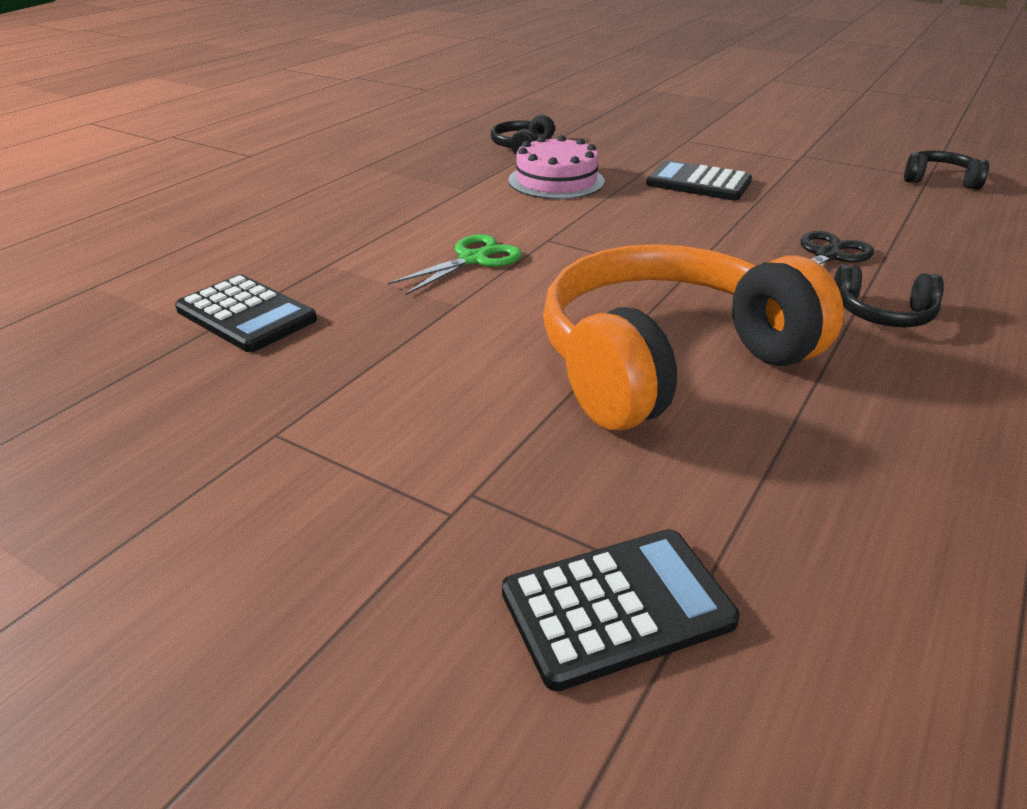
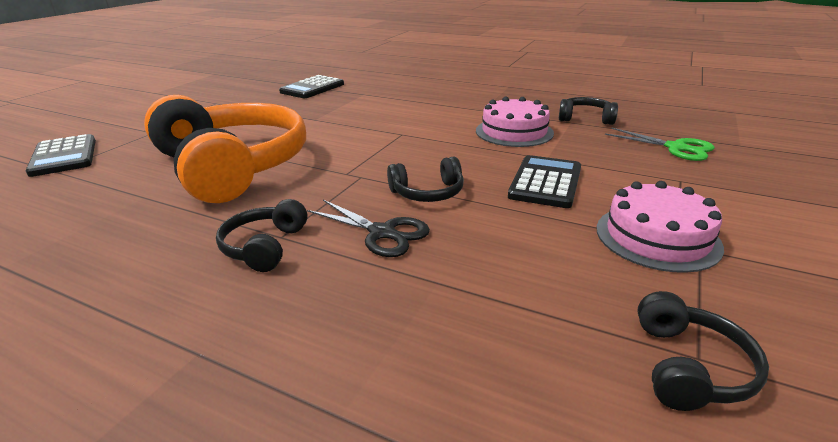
camera: 85 degrees right, 5 degrees down
green scissors [388,234,522,295] -> green scissors moved to [605,127,715,161]
none -> black headphones [387,157,464,202]
none -> pink cake [596,181,724,273]

